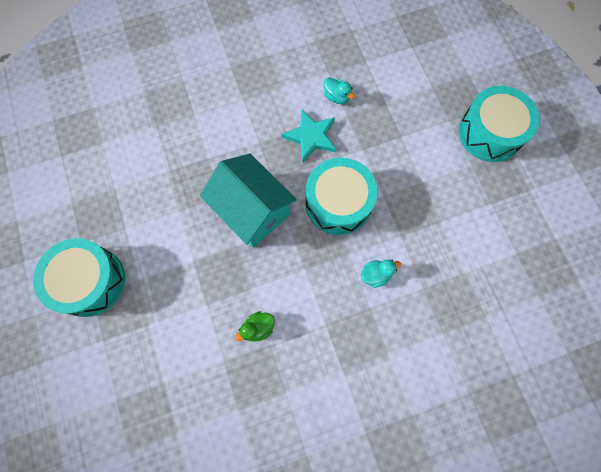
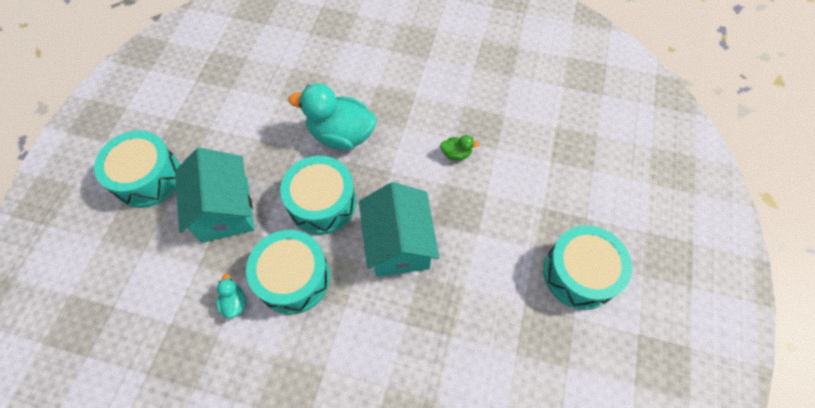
camera: 145 degrees left, 10 degrees down
turquoise star [281,109,336,162] -> turquoise drum [246,230,330,314]
turquoise duck [361,259,401,288] -> turquoise duck [289,83,377,150], size x2.28
none -> turquoise house [175,147,255,243]

